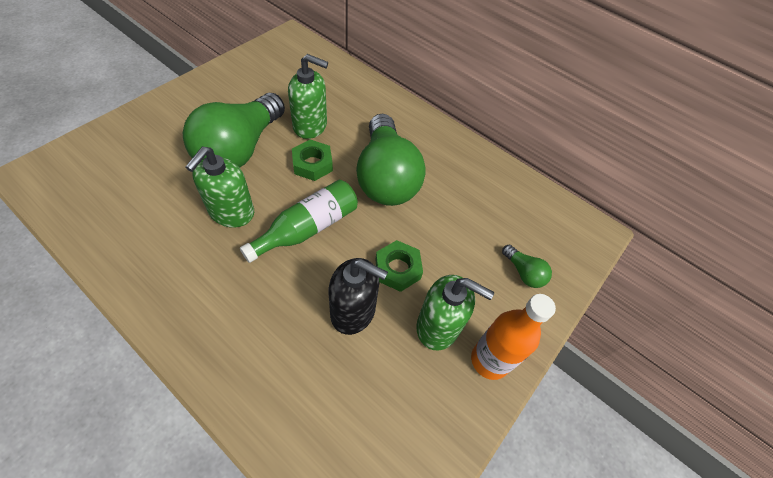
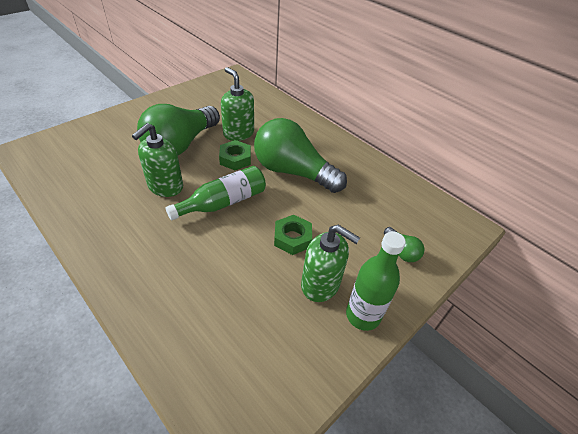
camera: 10 degrees right, 10 degrees down
green soap dispenser [288,54,328,139] -> green soap dispenser turned 150 degrees counterclockwise [221,67,254,141]
black soap dispenser [329,258,388,335] -> none
green light bulb [356,114,426,206] -> green light bulb turned 120 degrees clockwise [254,118,347,193]
orange bottle [471,294,556,380] -> green bottle [346,231,406,331]

